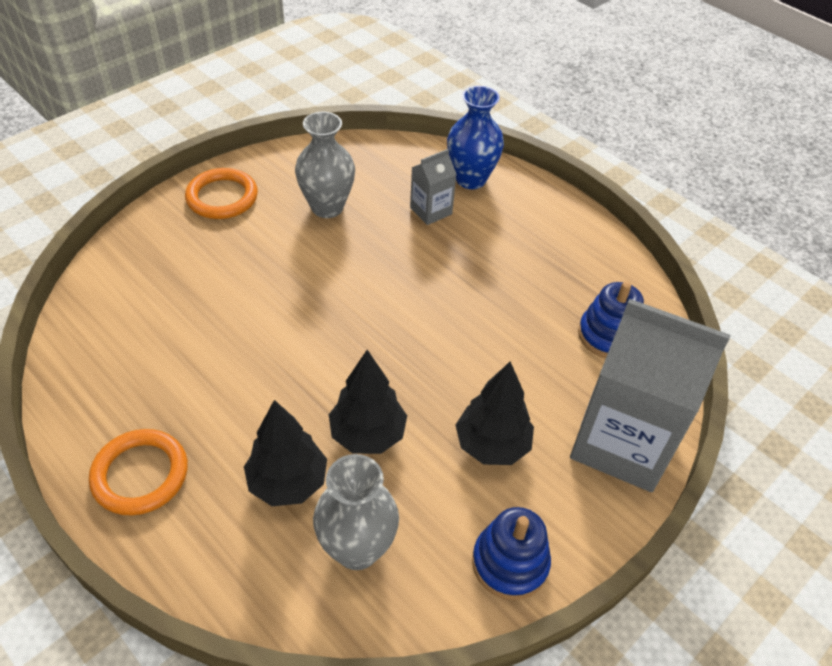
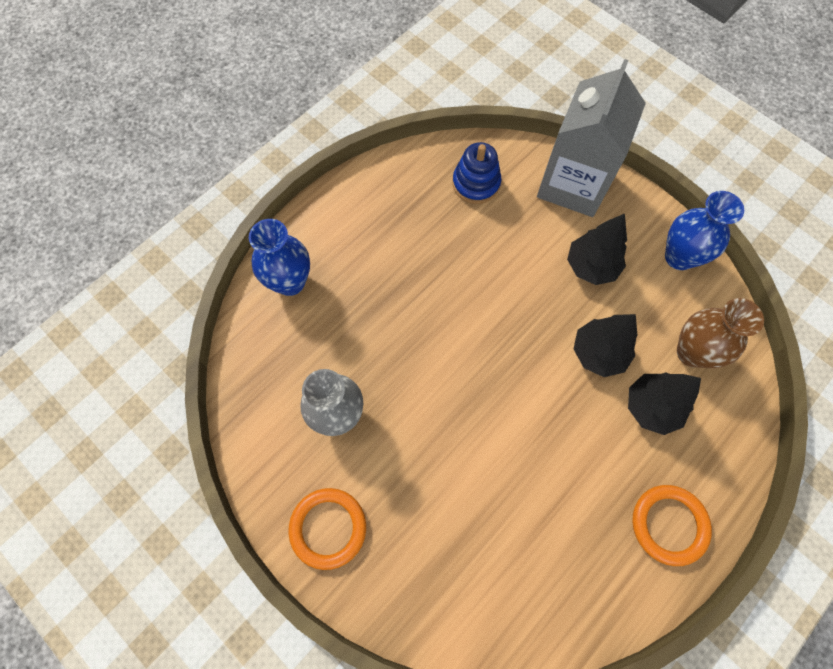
camera: 90 degrees left, 20 degrees up
grey vase [313,454,399,570] -> brown vase [677,298,764,368]
grey carton [410,149,456,225] -> none
blue stacking toy [472,507,551,600] -> blue vase [665,191,744,270]

